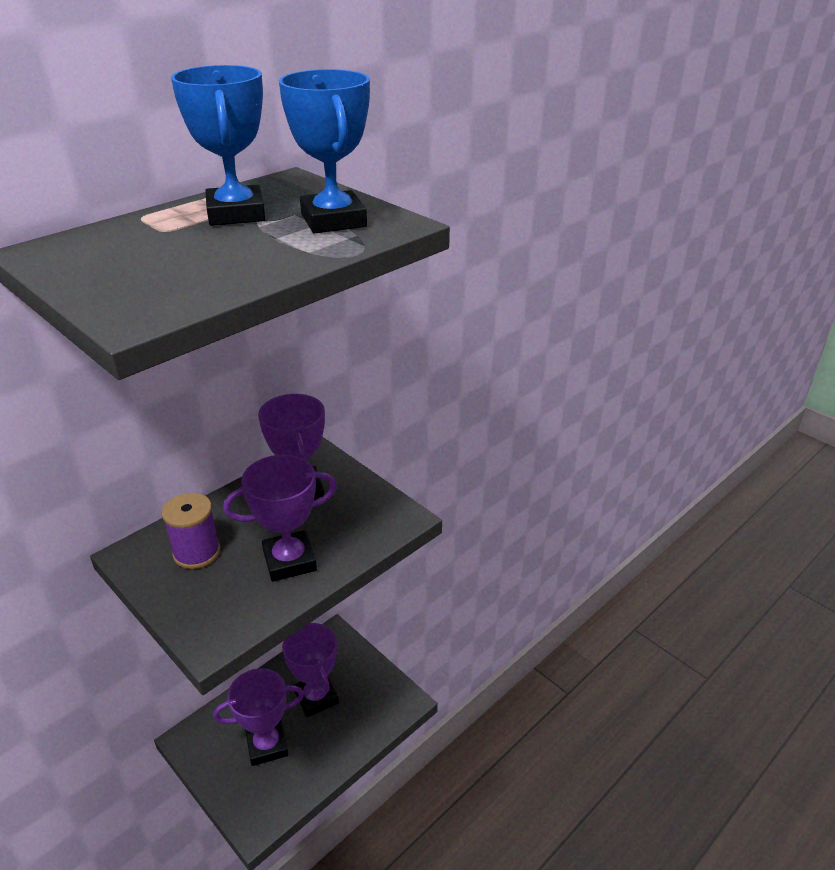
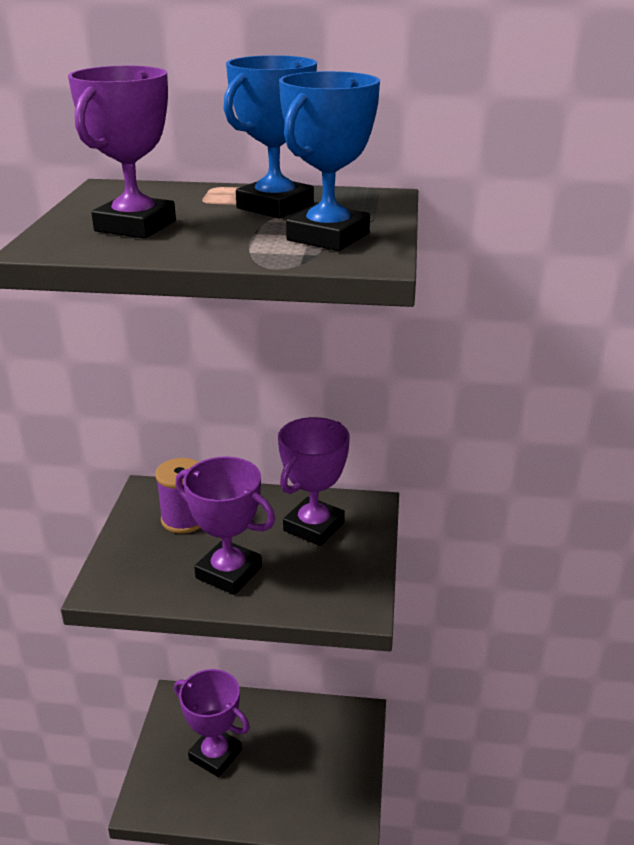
camera: 50 degrees right, 5 degrees down
purple trophy [282,623,339,717] -> purple trophy moved to [68,66,176,239]

